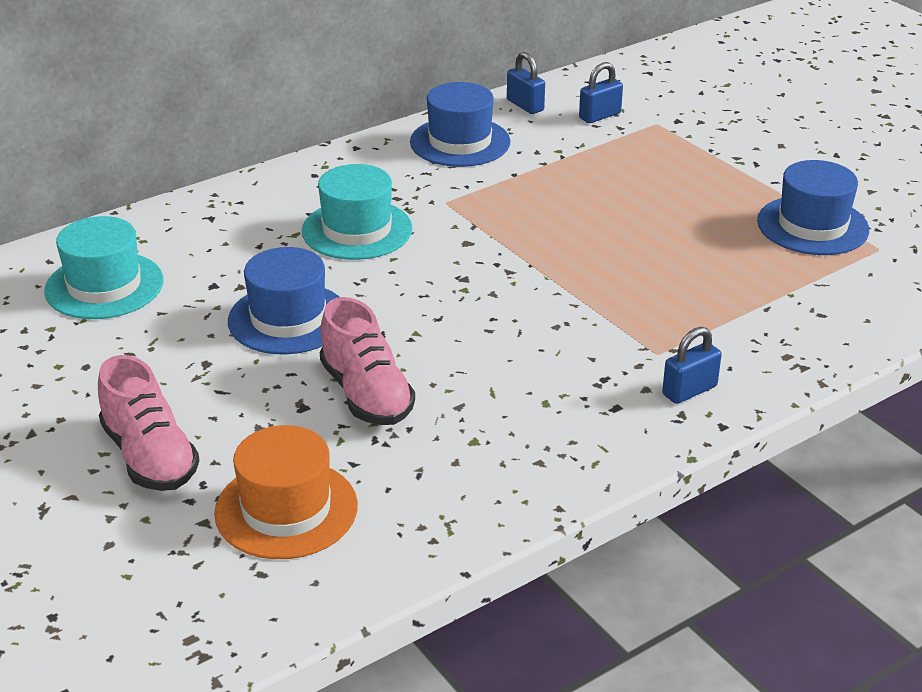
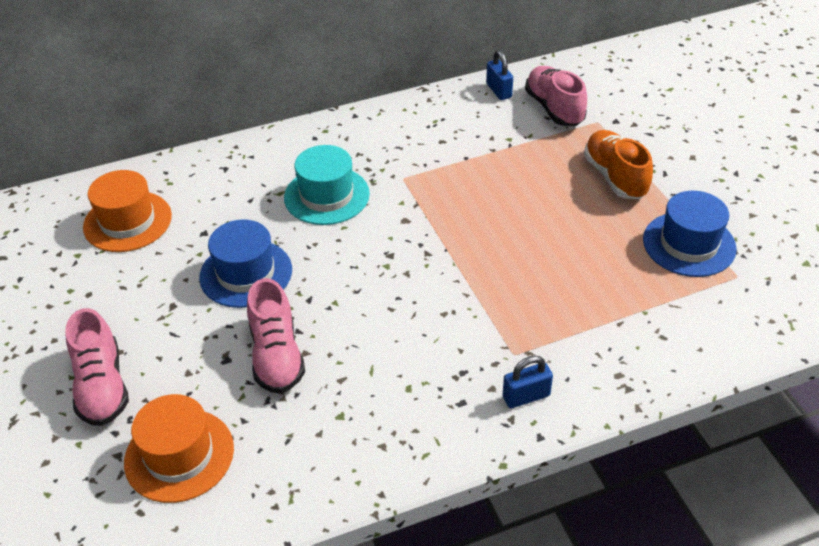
camera: 15 degrees right, 10 degrees up
turquoise hat [44,216,163,319] -> orange hat [83,170,172,252]
blue hat [410,82,511,167] -> none
blue padlock [579,62,623,123] -> pink shoe [525,66,587,126]
none -> orange shoe [584,130,653,199]

